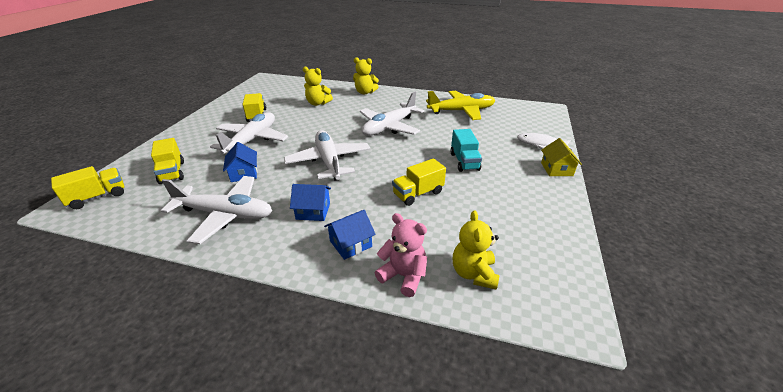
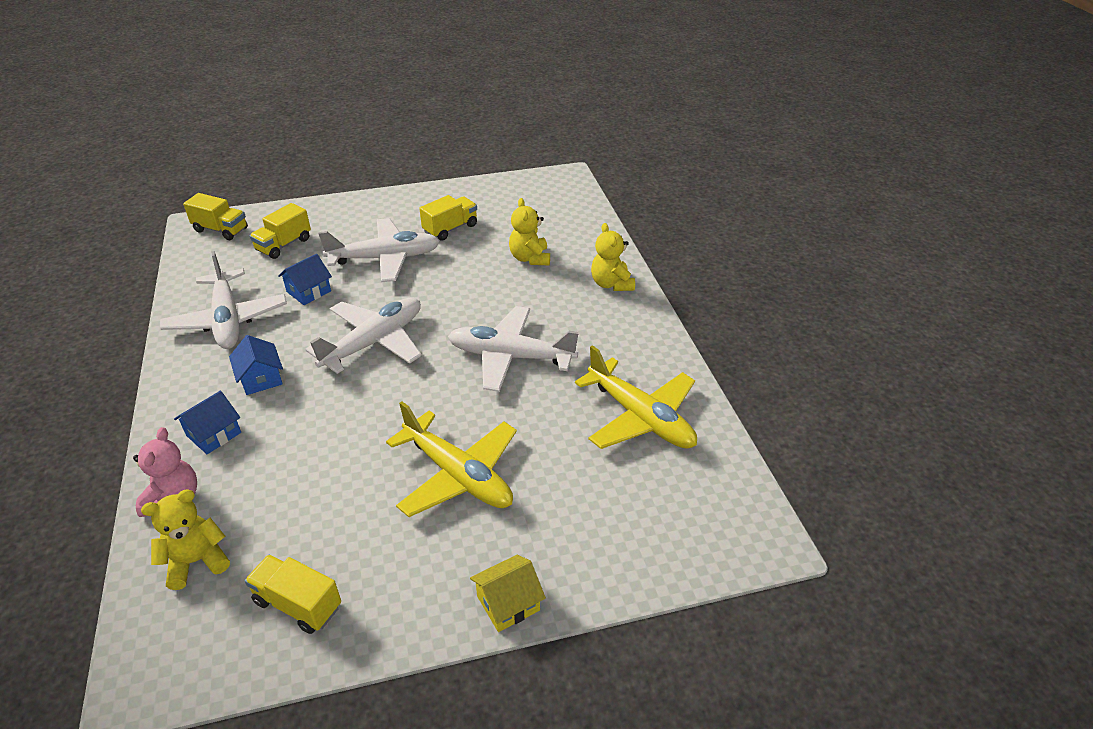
camera: 60 degrees right, 5 degrees up
blue house [324,210,376,260] -> blue house turned 75 degrees counterclockwise [174,391,241,454]
yellow truck [392,158,446,206] -> yellow truck moved to [245,554,341,634]
turquoise truck [450,129,482,172] -> yellow plane [386,401,517,517]
white fish [517,133,572,150] -> none

